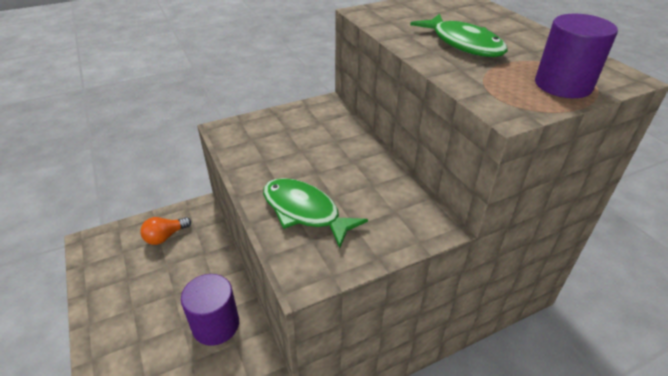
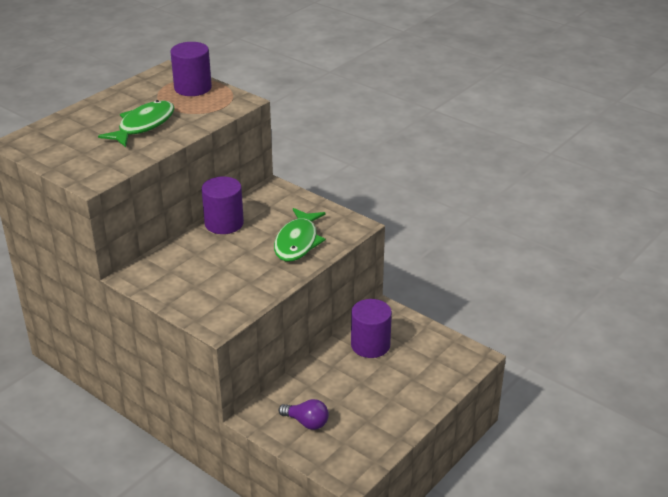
camera: 115 degrees left, 5 degrees down
orange light bulb [140,217,191,245] -> purple light bulb [278,399,329,430]
none -> purple cylinder [201,177,244,234]

